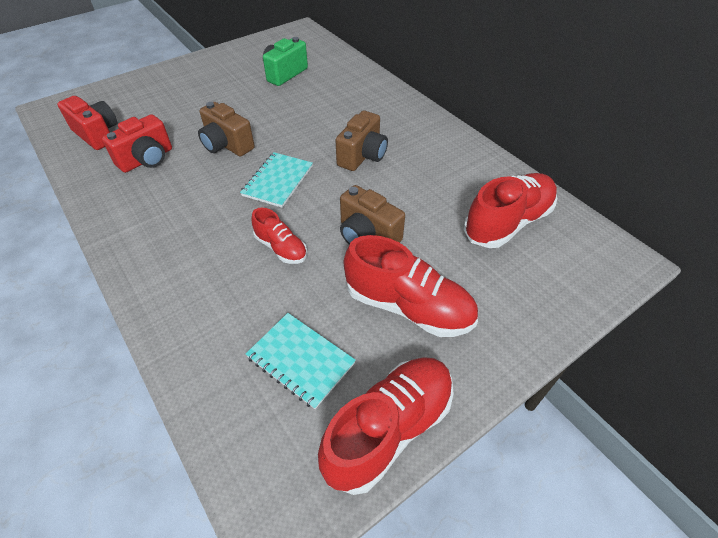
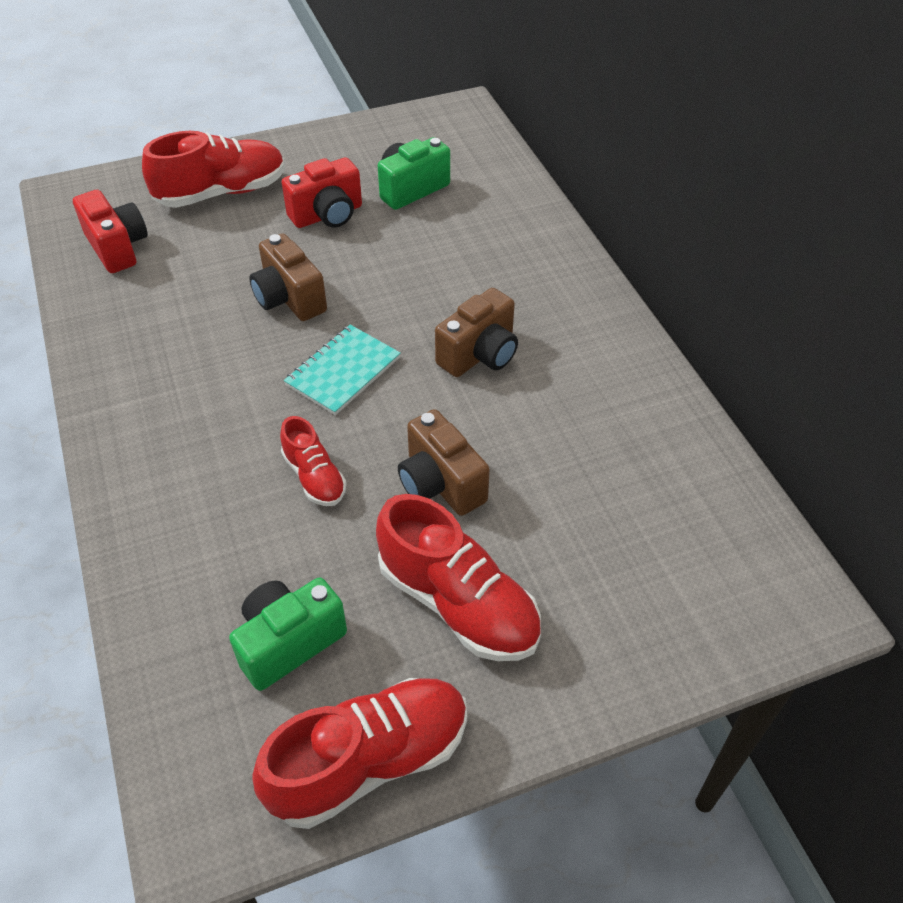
camera: 15 degrees right, 0 degrees up
red camera [102,114,172,173] -> red camera moved to [282,158,362,228]
turquoise notebook [246,313,356,409] -> green camera [229,577,347,691]
red shoe [464,173,557,248] -> red shoe moved to [142,131,285,208]

